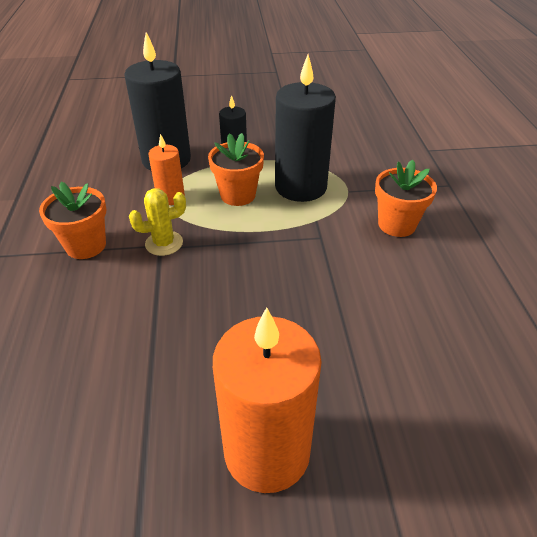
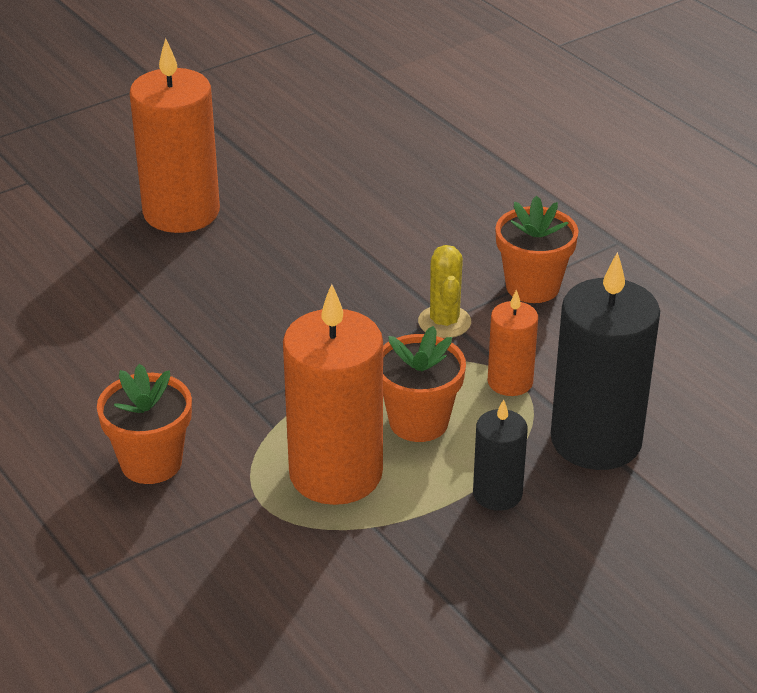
camera: 150 degrees right, 5 degrees down
yellow cactus [129,188,186,256] -> yellow cactus turned 45 degrees counterclockwise [418,245,471,338]
black candle [275,55,336,202] -> orange candle [283,284,383,505]

